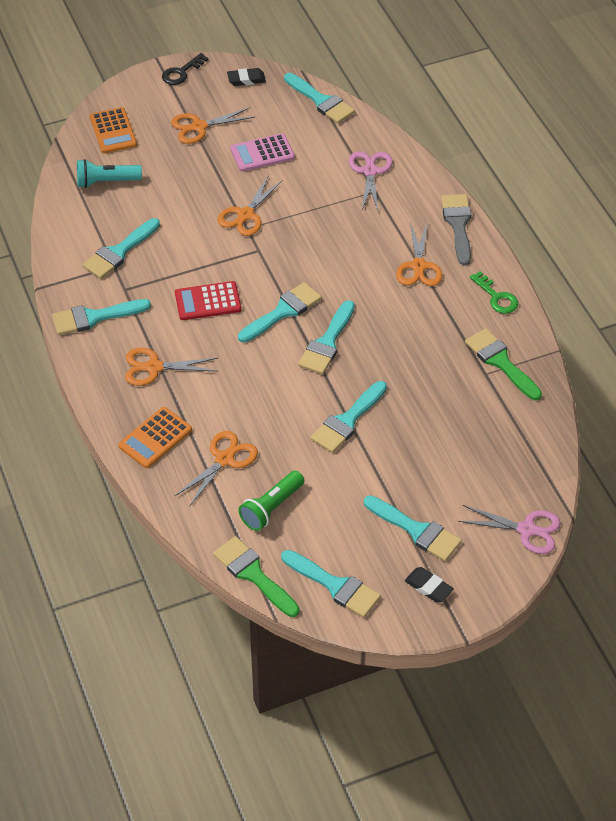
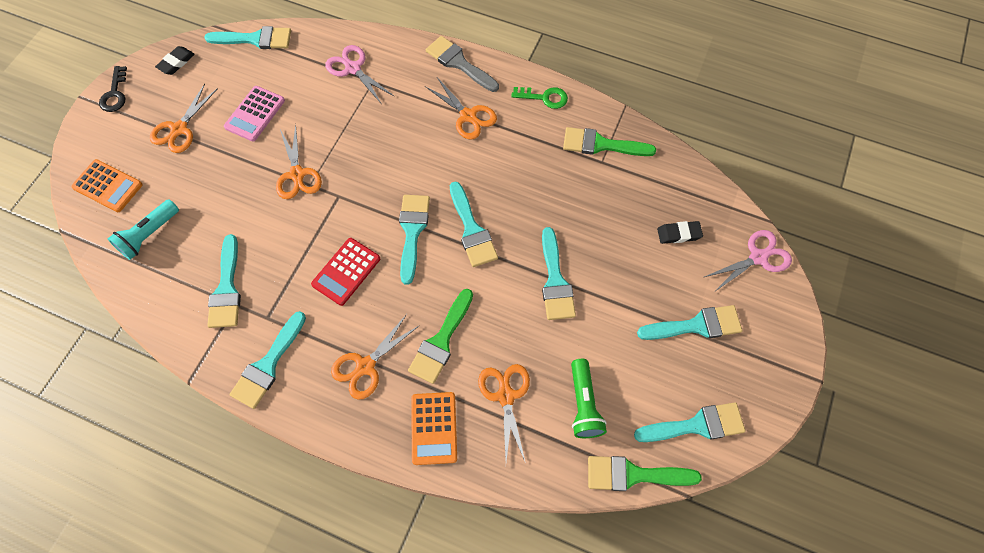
camera: 45 degrees left, 15 degrees up
black eraser [405,567,454,603] -> black eraser moved to [657,221,703,244]
none -> green brush [408,289,473,384]

